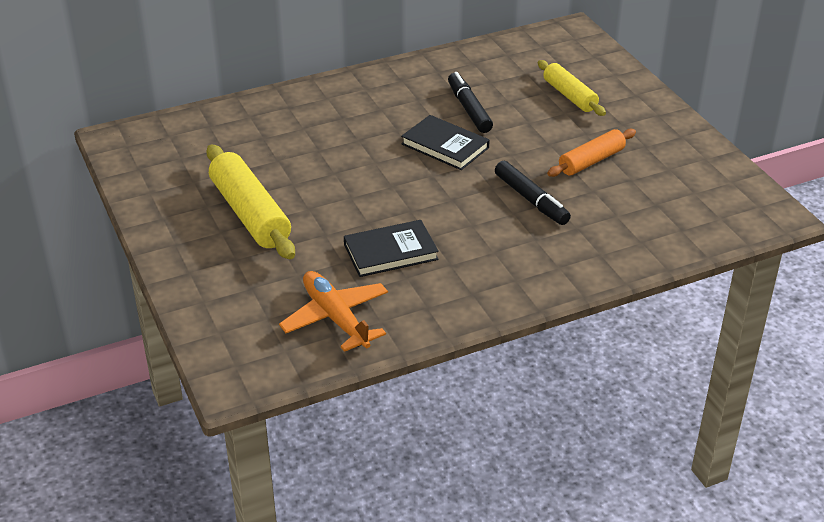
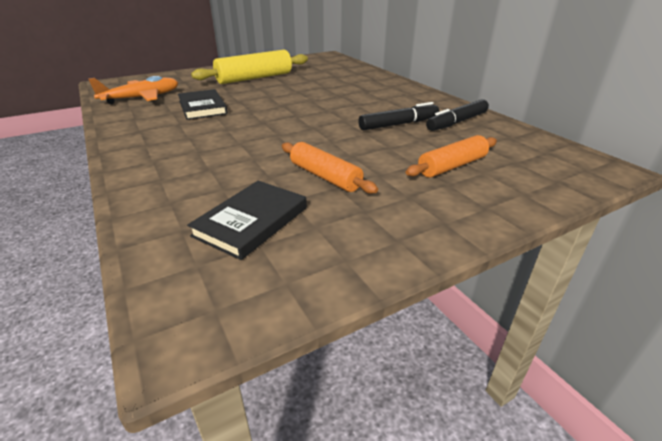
camera: 85 degrees right, 5 degrees down
black book [401,115,490,170] -> black book moved to [187,181,307,260]
black marker [495,161,571,225] -> black marker moved to [426,99,489,131]
yellow rolling pin [538,60,606,116] -> orange rolling pin [406,135,497,177]

